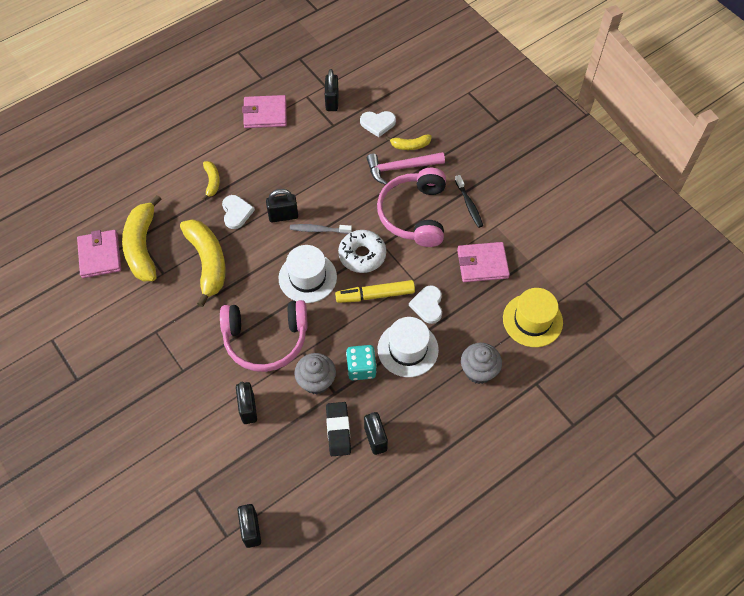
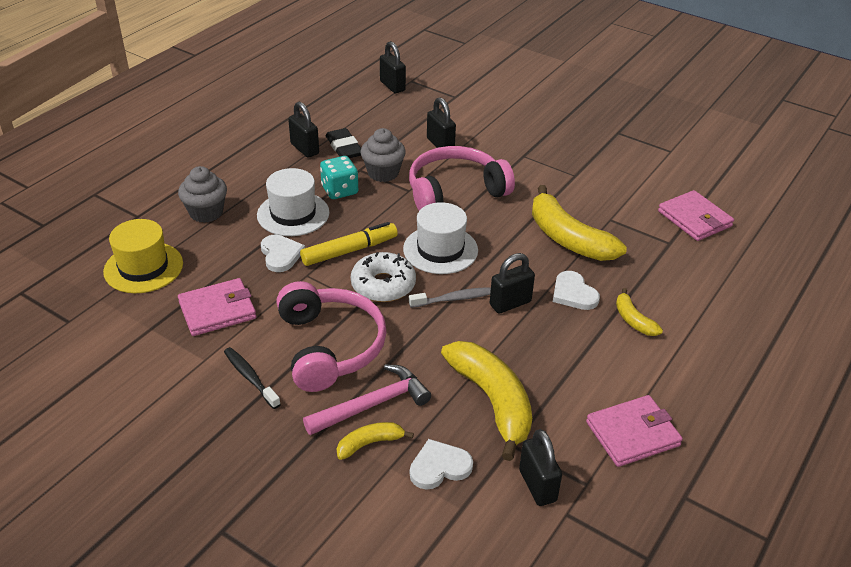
camera: 160 degrees right, 20 degrees down
yellow banana [122,195,161,281] -> yellow banana moved to [441,341,532,461]

